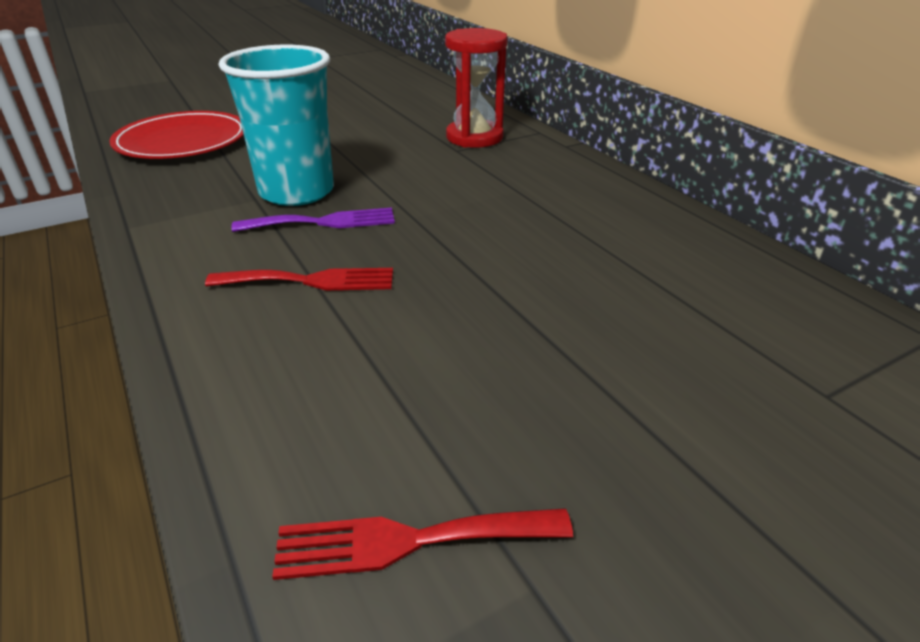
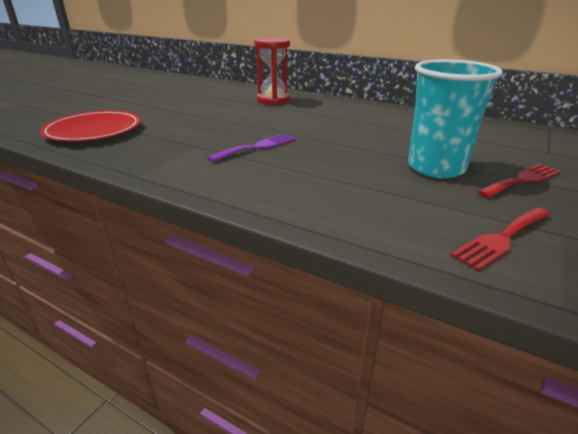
camera: 30 degrees left, 5 degrees down
red fork [205,268,393,291] -> red fork moved to [477,164,562,198]
turquoise cup [219,45,334,206] -> turquoise cup moved to [408,59,503,179]

